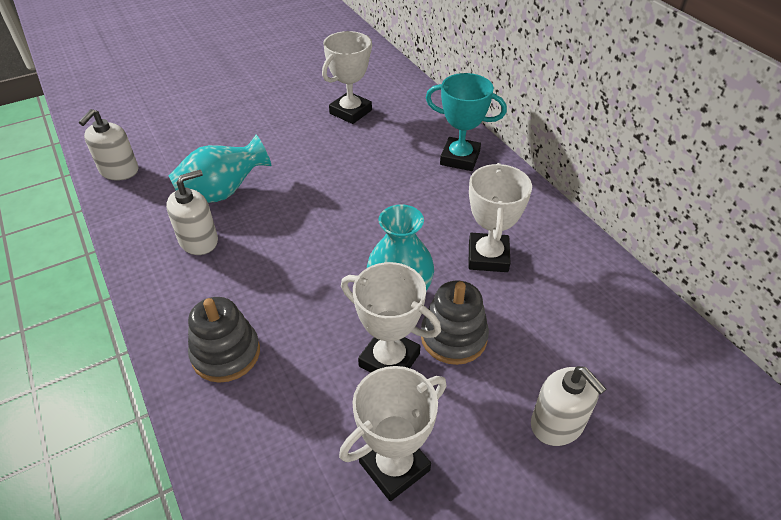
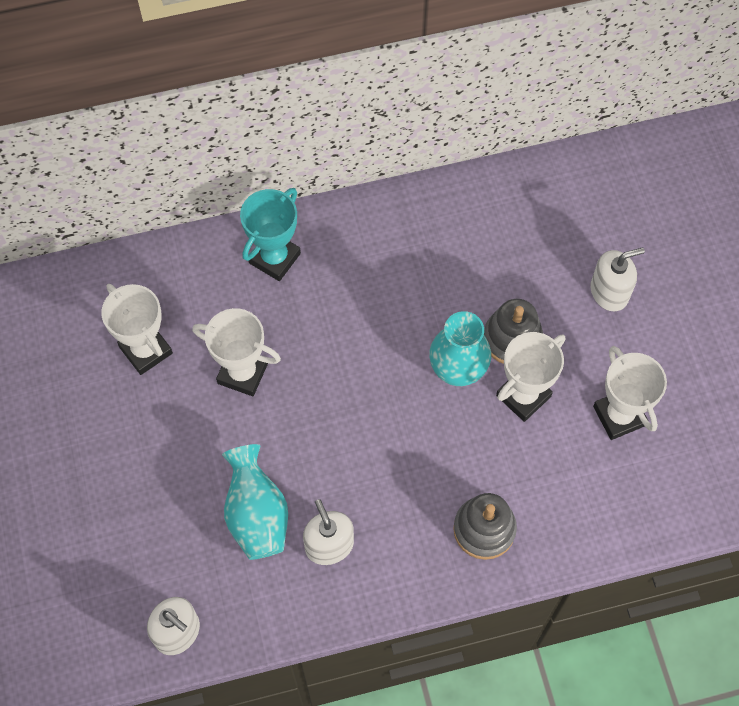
camera: 75 degrees left, 20 degrees up
white trophy [468,163,532,272] -> white trophy moved to [192,308,281,396]

